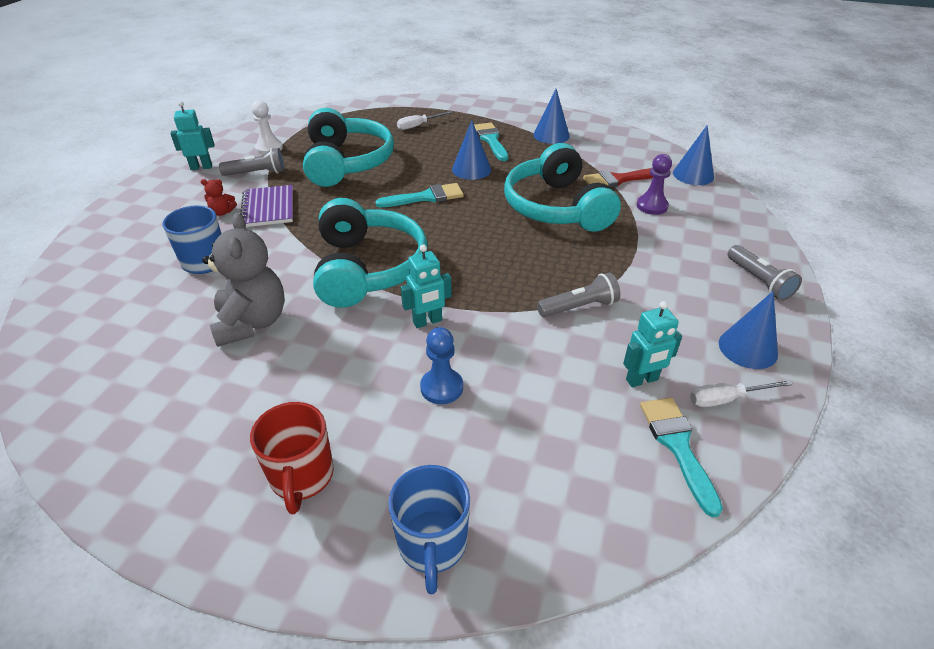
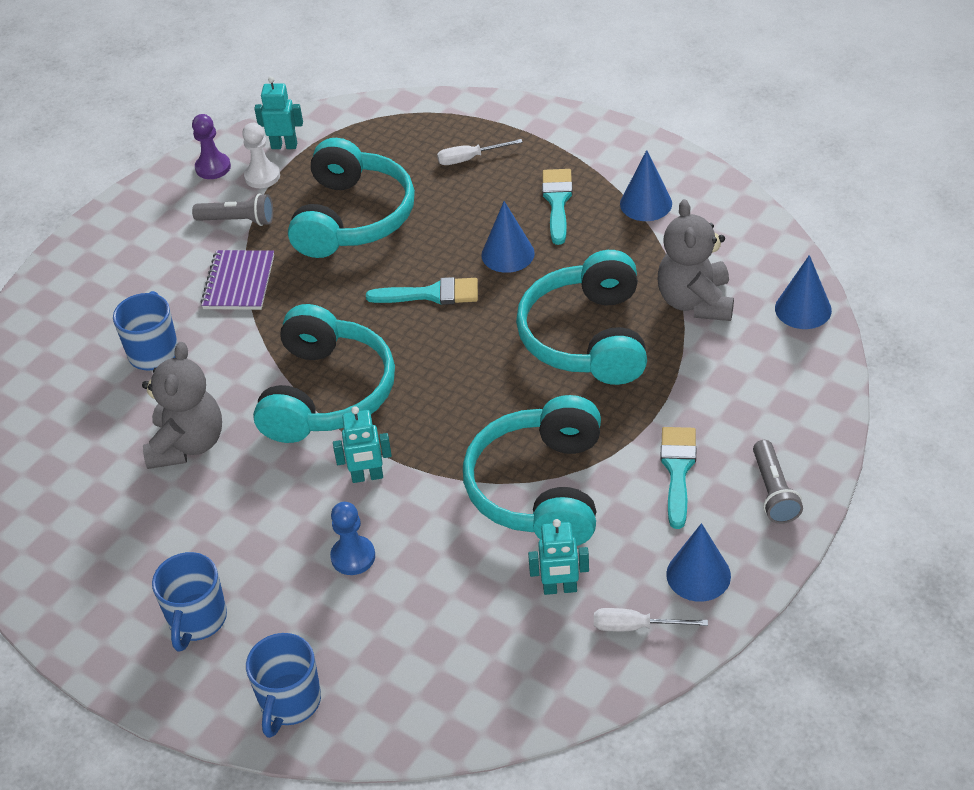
camera: 20 degrees right, 5 degrees up
turquoise robot [170,101,215,170] -> turquoise robot moved to [254,76,303,149]
red teddy bear [201,179,237,216] -> none
red mug [250,402,334,514] -> blue mug [152,552,227,652]
grey flashlight [537,273,620,317] -> turquoise headphones [463,395,601,546]
red brush [583,168,653,188] -> grey teddy bear [658,199,734,321]
purple pawn [637,154,672,215] -> purple pawn moved to [192,114,231,179]
turquoise brush [640,397,723,517] -> turquoise brush moved to [660,427,696,529]

